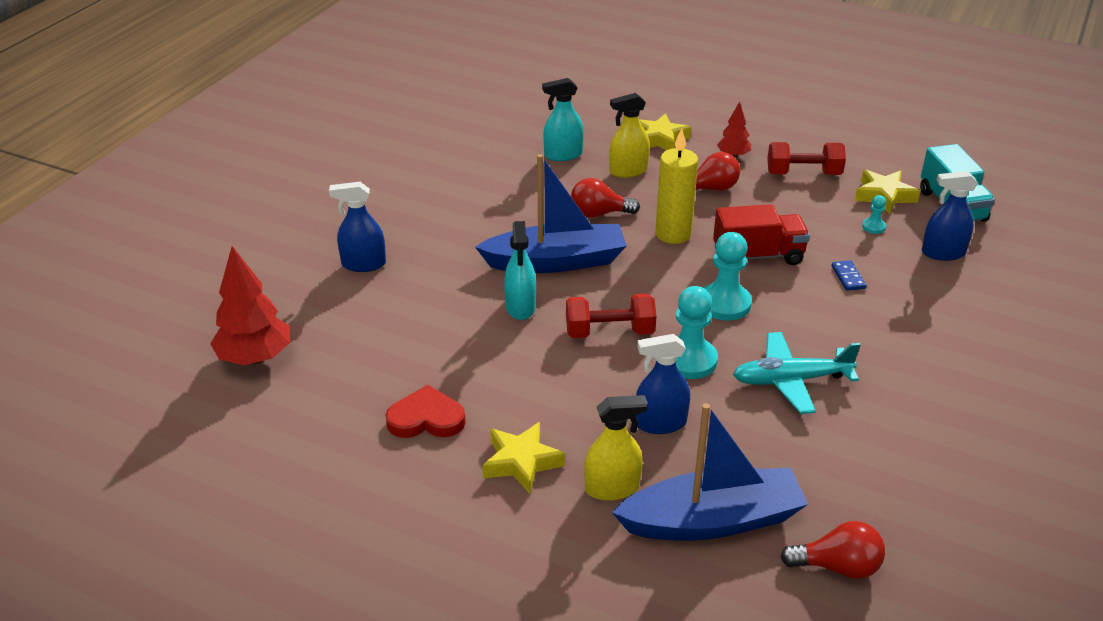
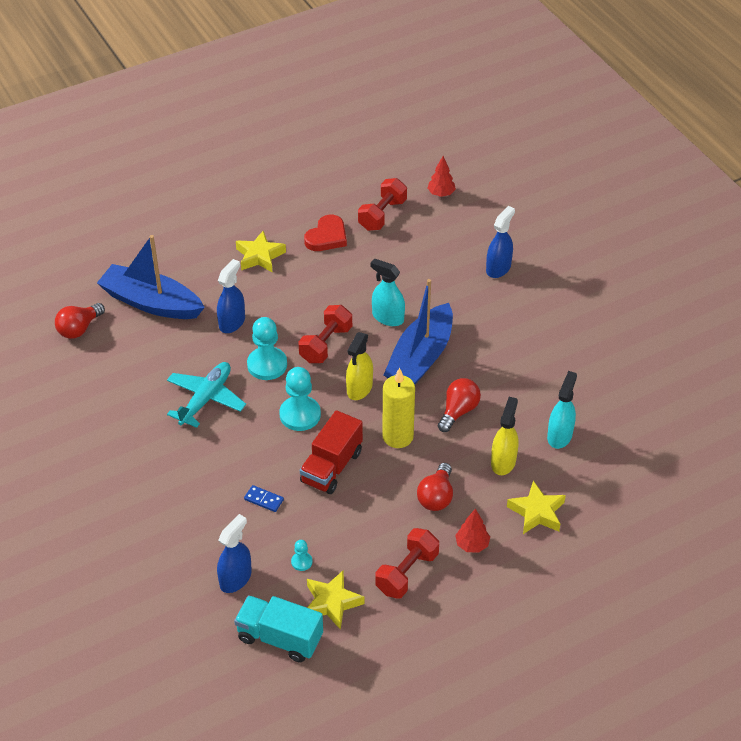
camera: 125 degrees right, 10 degrees up
red tree [210,246,290,365] -> red tree [428,156,456,197], size x0.56
yellow spray bottle [584,395,648,501] -> yellow spray bottle moved to [346,332,373,400]
blue boat [612,403,808,541] -> blue boat turned 90 degrees clockwise [97,235,205,319]
none -> red dumbbell [358,178,407,231]

